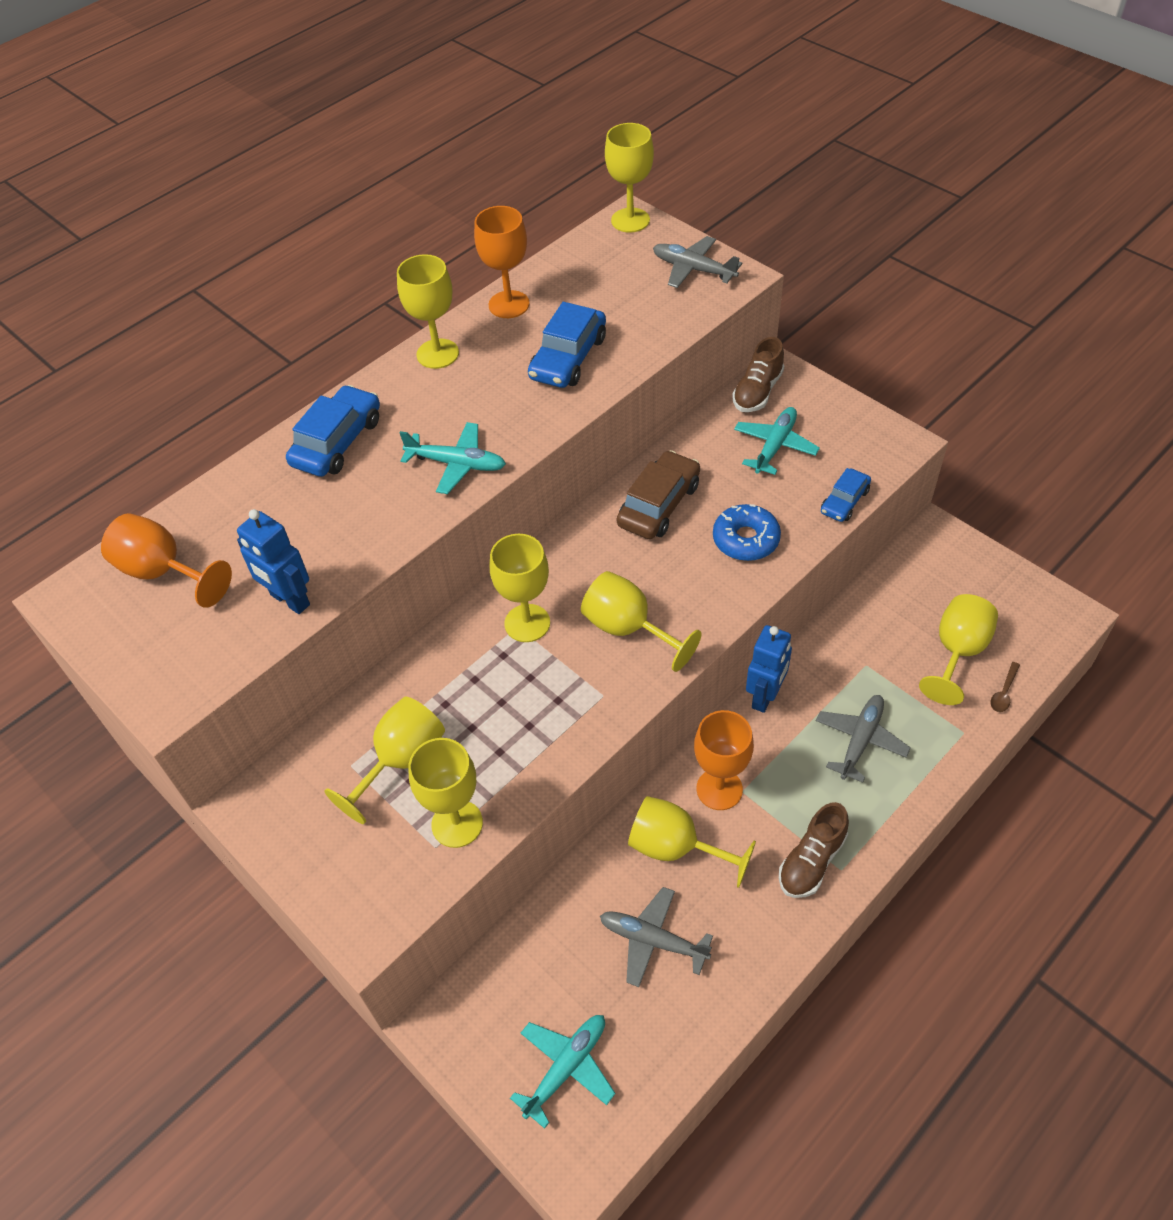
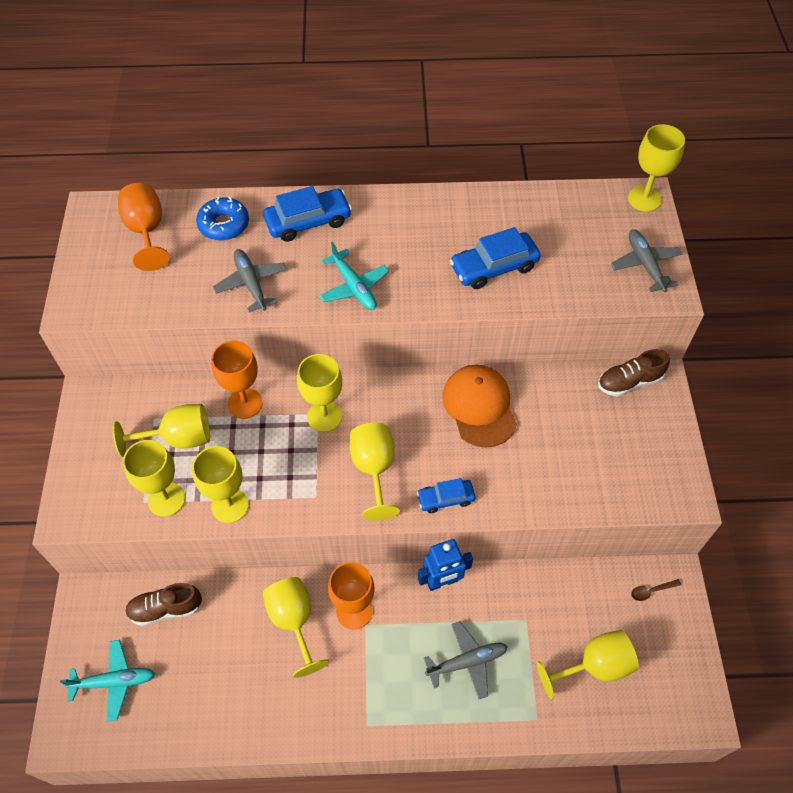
camera: 40 degrees right, 5 degrees up
blue robot [237,509,310,614] -> none
yellow goblet [397,254,459,369] -> yellow goblet moved to [192,446,249,523]
orange goblet [474,206,530,318] -> orange goblet moved to [211,341,263,419]
grey plane [600,887,713,987] -> grey plane moved to [213,249,286,312]
brown car [617,450,700,539] -> orange cap [442,365,517,448]
blue donut [713,504,781,561] -> blue donut moved to [196,196,249,240]
turquoise plane [734,407,820,475] -> none
brown shoe [779,802,849,898] -> brown shoe moved to [125,583,202,626]
blue car [821,468,871,522] -> blue car moved to [417,478,475,513]
brown spoon [990,662,1020,712] -> brown spoon moved to [631,579,681,601]

